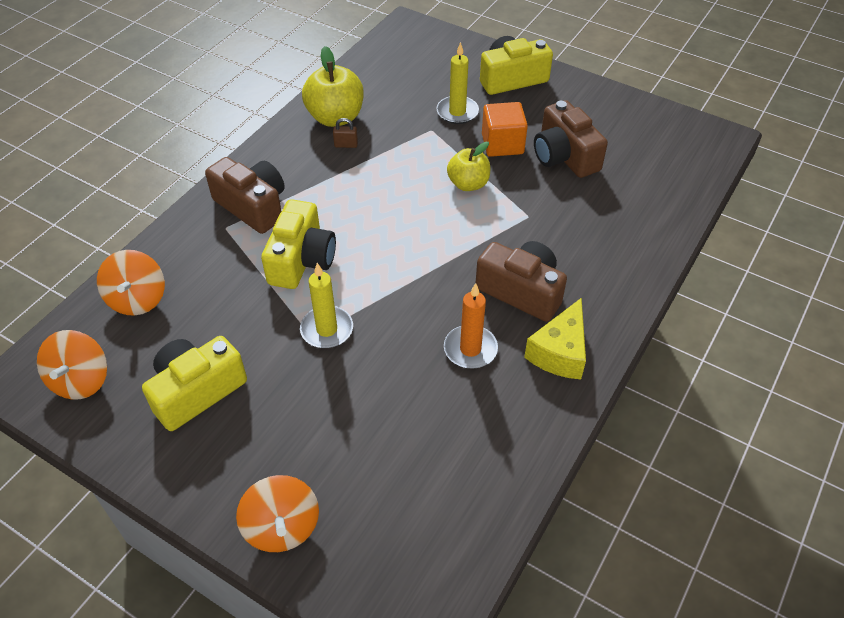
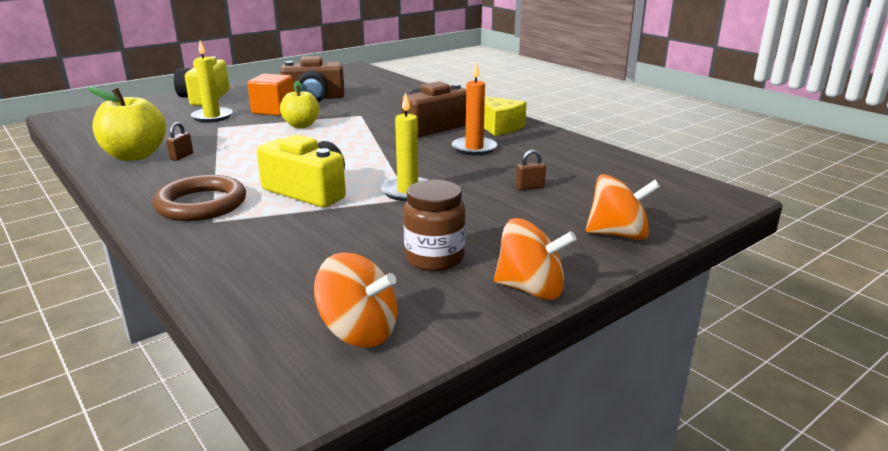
camera: 70 degrees left, 25 degrees down
orange spinning top [97,250,165,316] -> orange spinning top moved to [494,218,576,300]
yellow camera [142,336,247,431] -> brown jar [403,180,466,271]
brown camera [205,157,285,234] -> brown ring [153,175,246,221]
none -> brown padlock [516,149,546,190]

